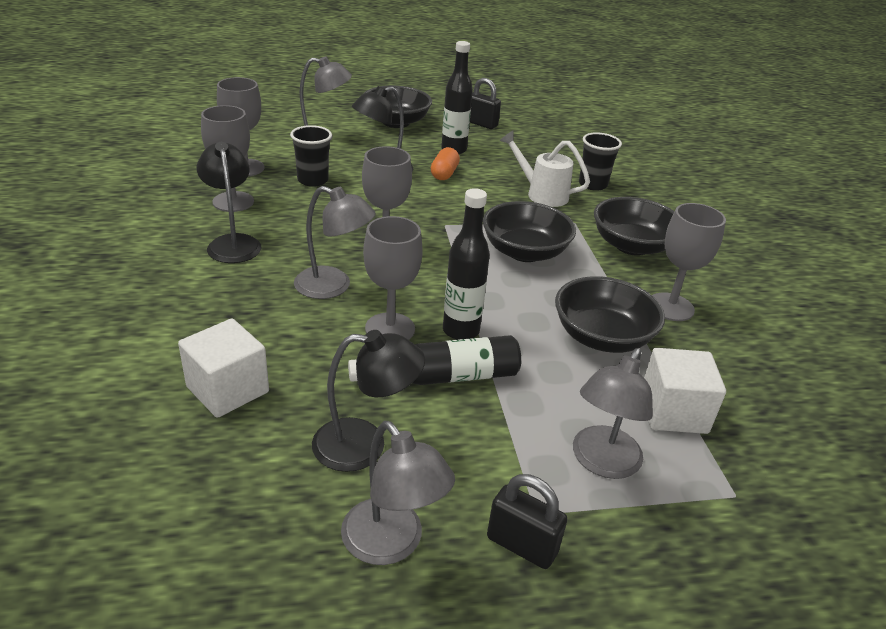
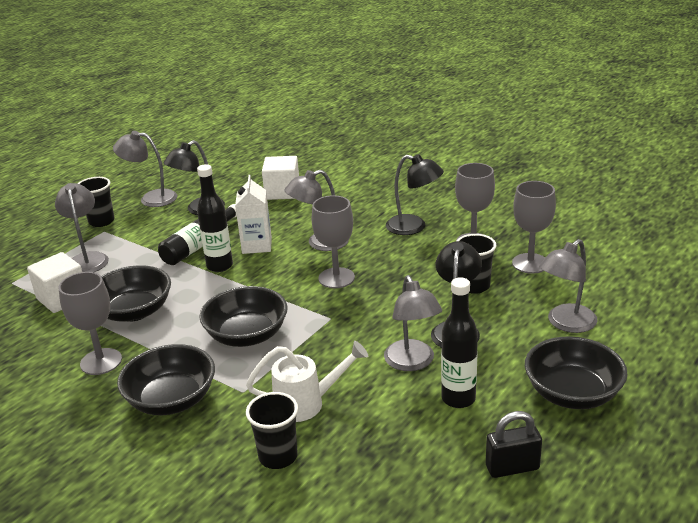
camera: 140 degrees right, 5 degrees down
grey goblet [363,216,423,340] -> white carton [235,175,272,254]
orange capsule [431,147,460,180] -> grey lamp [384,275,442,371]
black padlock [487,474,567,569] -> black cup [78,177,115,227]

